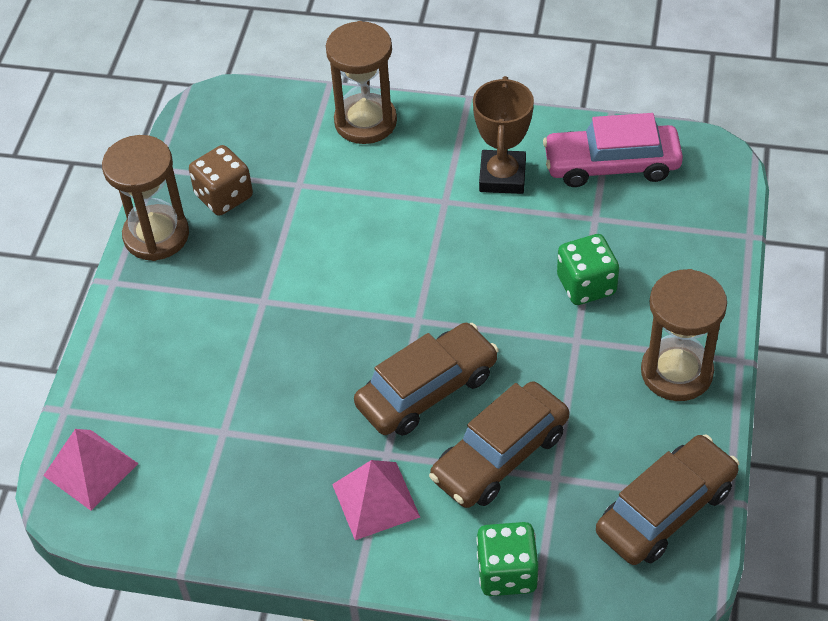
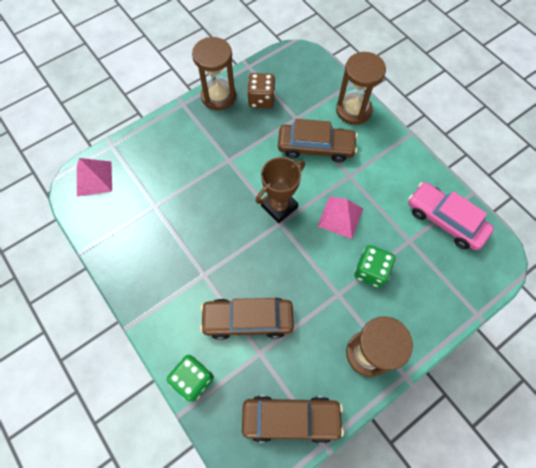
camera: 40 degrees right, 15 degrees up
pink pyramid [332,460,420,540] -> pink pyramid moved to [318,196,363,239]
brown car [354,323,499,436] -> brown car moved to [278,119,358,162]
brown trophy [473,76,534,194] -> brown trophy moved to [256,157,305,223]

